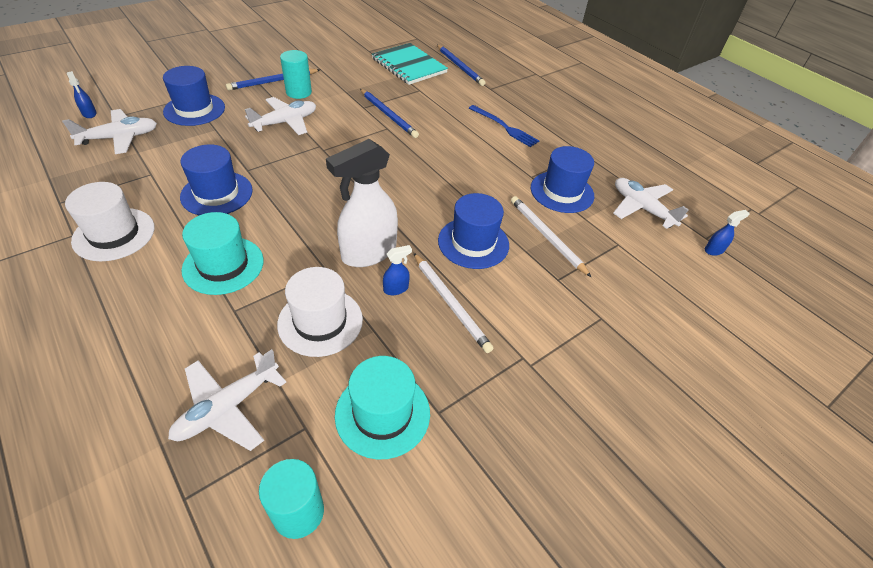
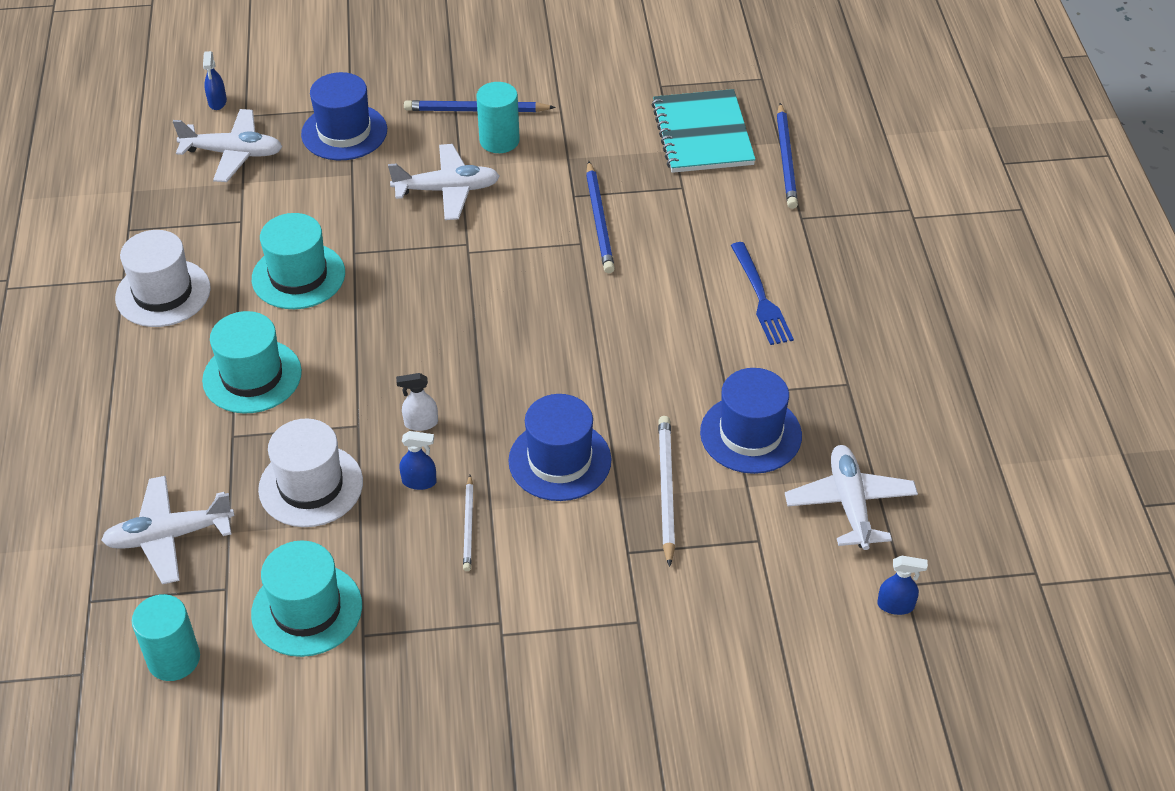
camera: 35 degrees right, 0 degrees up
blue hat [180,144,252,215] -> turquoise hat [252,213,345,309]
white spray bottle [326,139,398,267] -> white spray bottle [396,373,438,431], size x0.42
white pencil [414,253,493,353] -> white pencil [463,475,473,571], size x0.63

